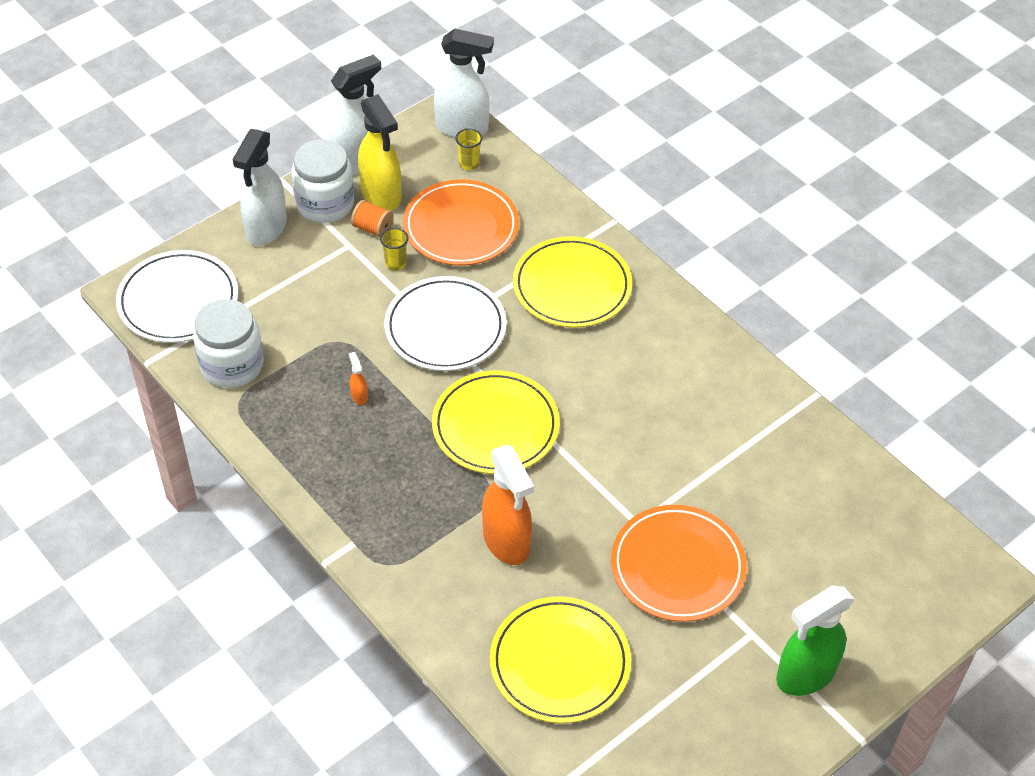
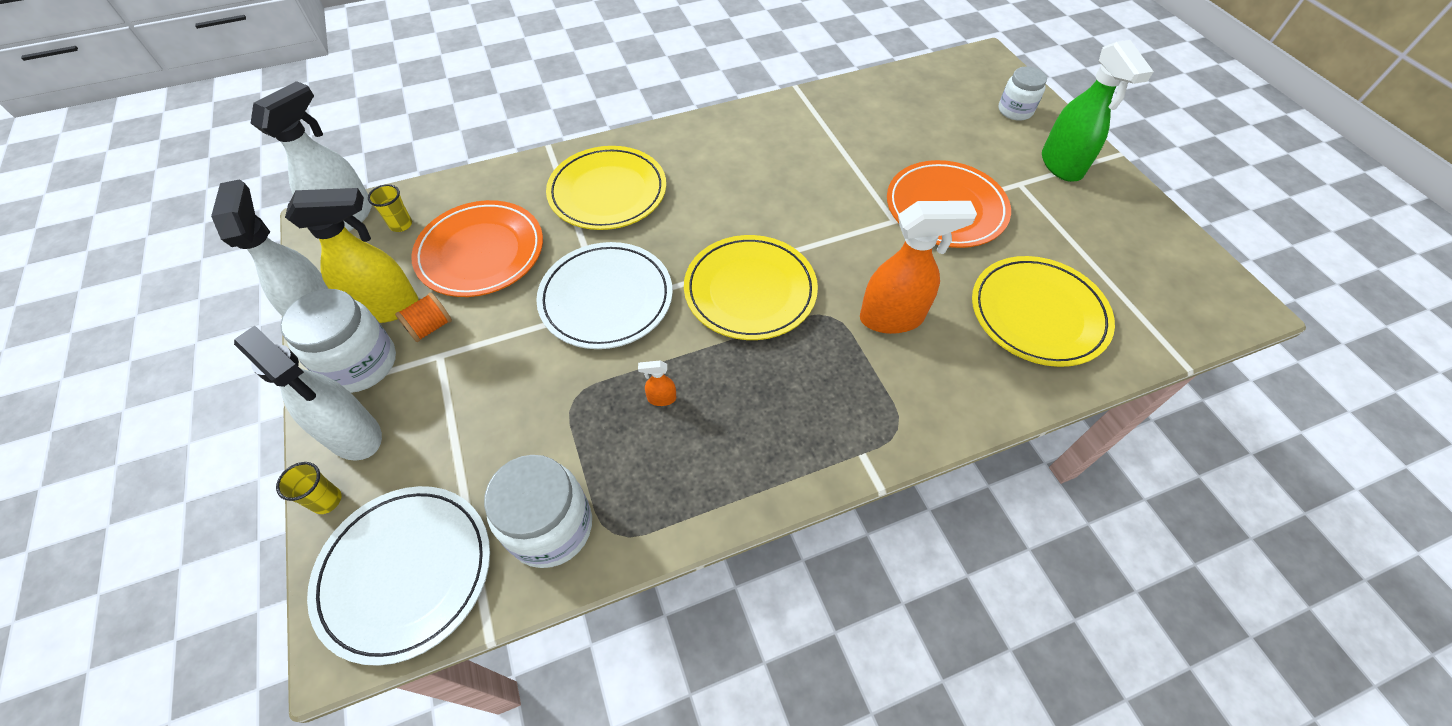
camera: 70 degrees left, 5 degrees up
yellow cup [380,228,409,271] -> yellow cup moved to [276,462,341,514]
none -> white jar [998,66,1047,121]

